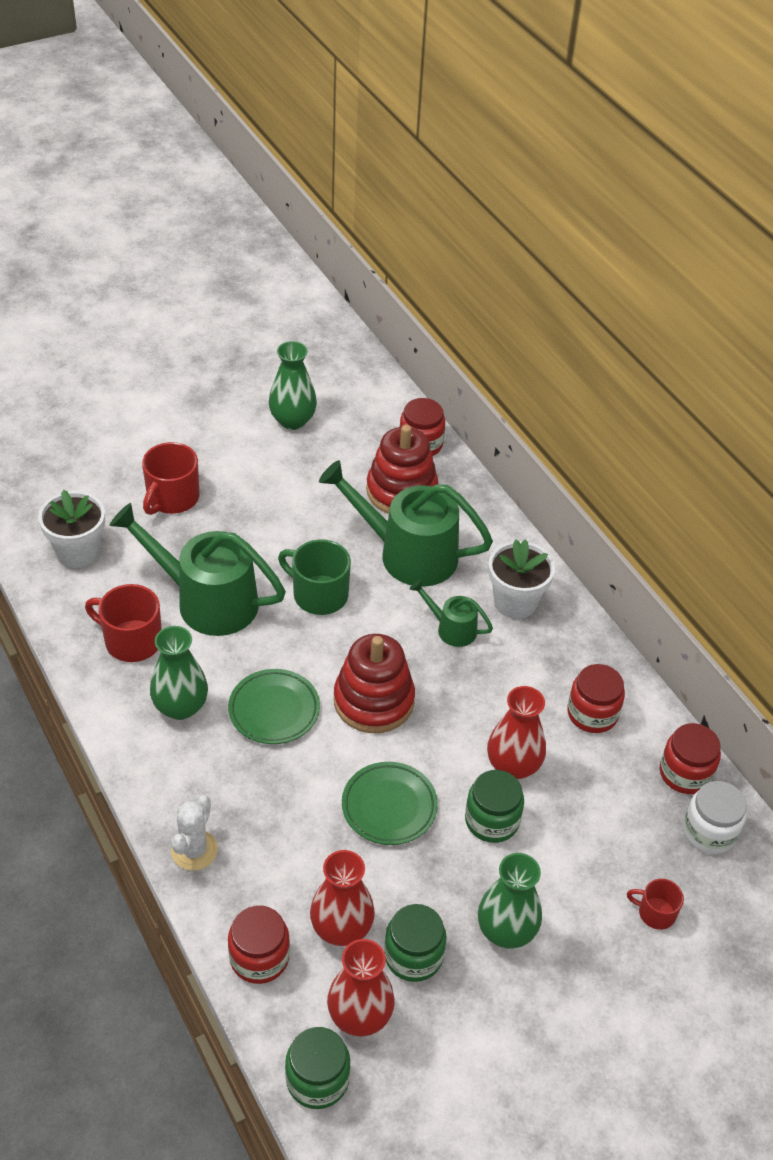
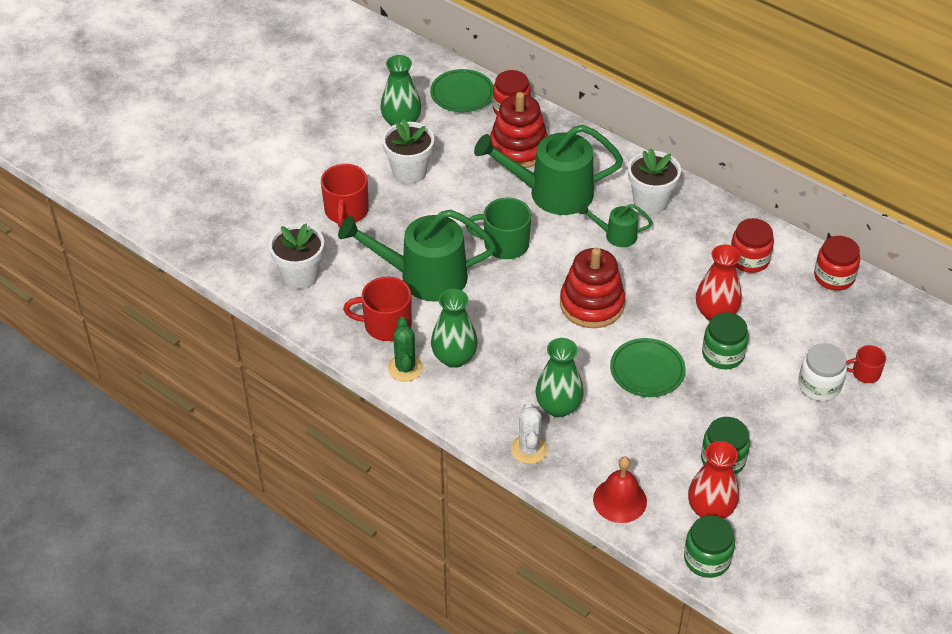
camera: 20 degrees left, 0 degrees up
green plate [228,669,320,744] -> green plate moved to [430,69,494,112]
red jar [228,905,290,984] -> red bell [593,456,647,523]
red vase [310,850,375,946] -> none
green vase [478,853,542,948] -> green vase moved to [536,338,584,417]
white jar [683,781,747,854] -> white jar moved to [798,343,847,401]
none -> white flower pot [382,119,434,184]
none -> green cactus [388,317,423,381]

